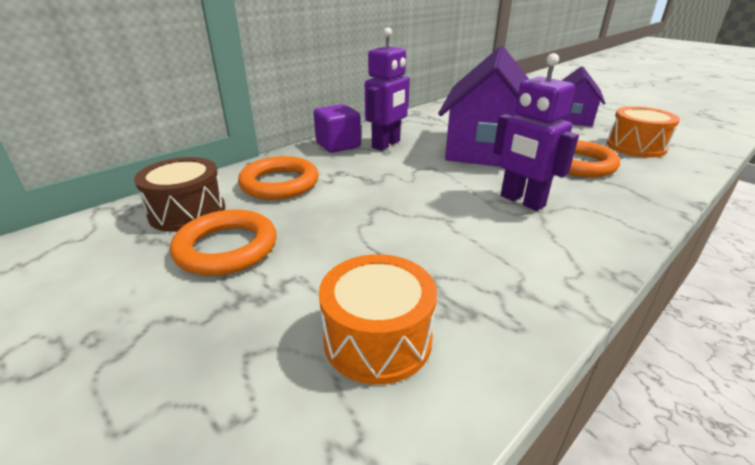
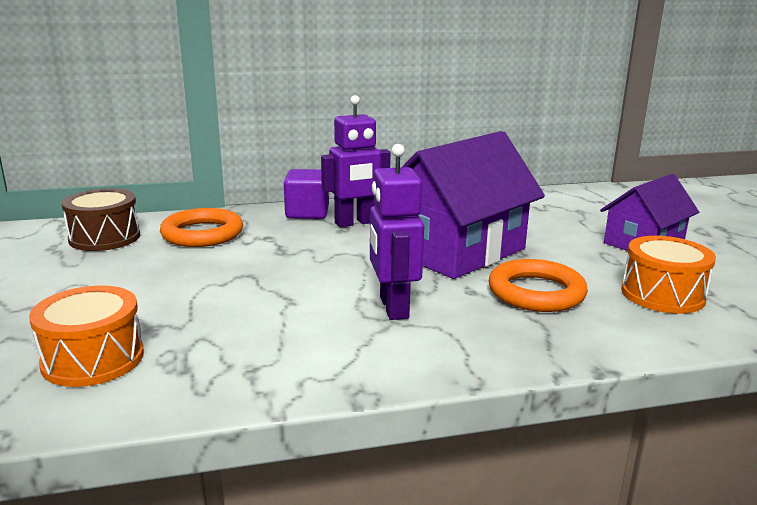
camera: 30 degrees right, 10 degrees down
orange ring [170,209,277,276] -> none

